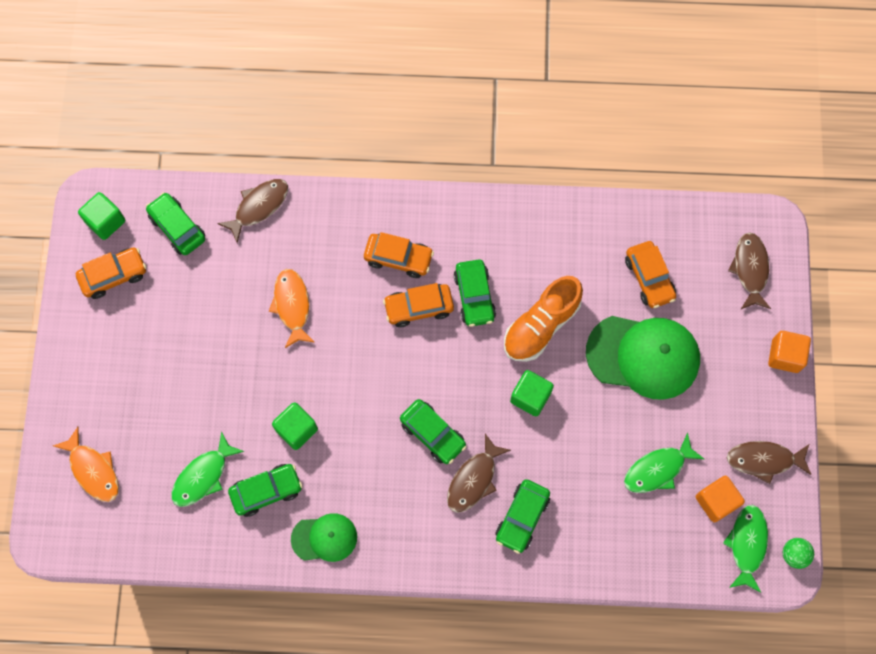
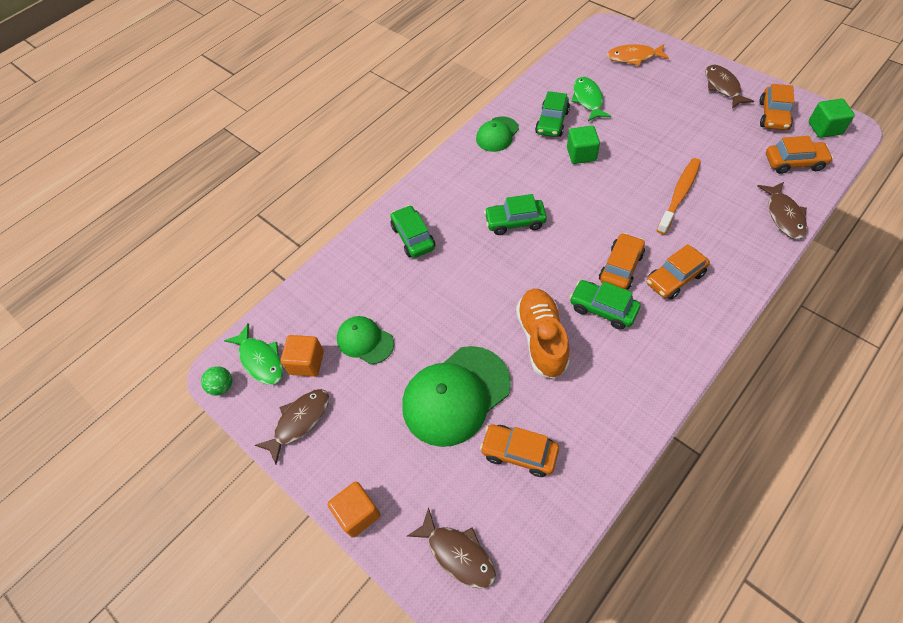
camera: 135 degrees right, 15 degrees down
green car [146,192,205,255] -> orange car [766,136,833,174]
orange fish [269,269,315,348] -> orange toothbrush [656,158,701,234]
brown fish [447,434,511,513] -> brown fish moved to [705,65,754,109]
green cube [510,370,554,416] -> none
green fish [624,433,704,493] -> green cap [337,316,394,364]

